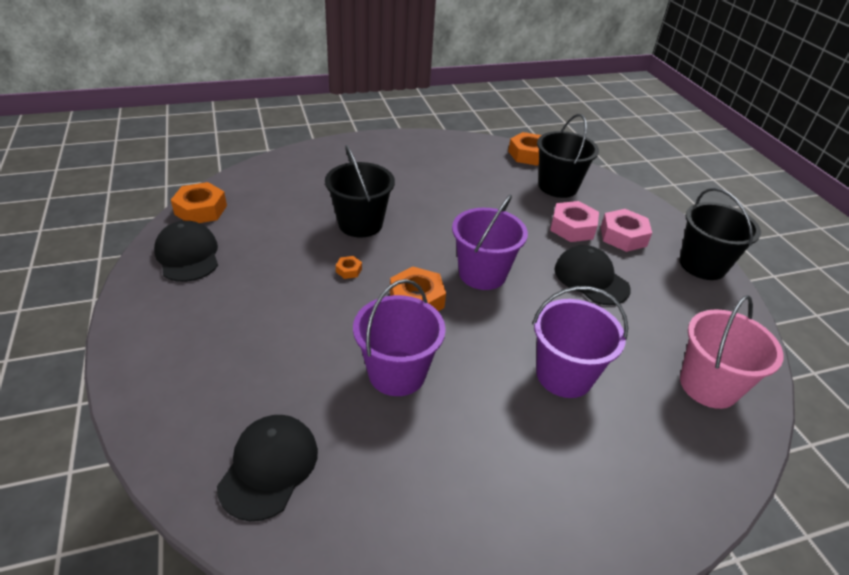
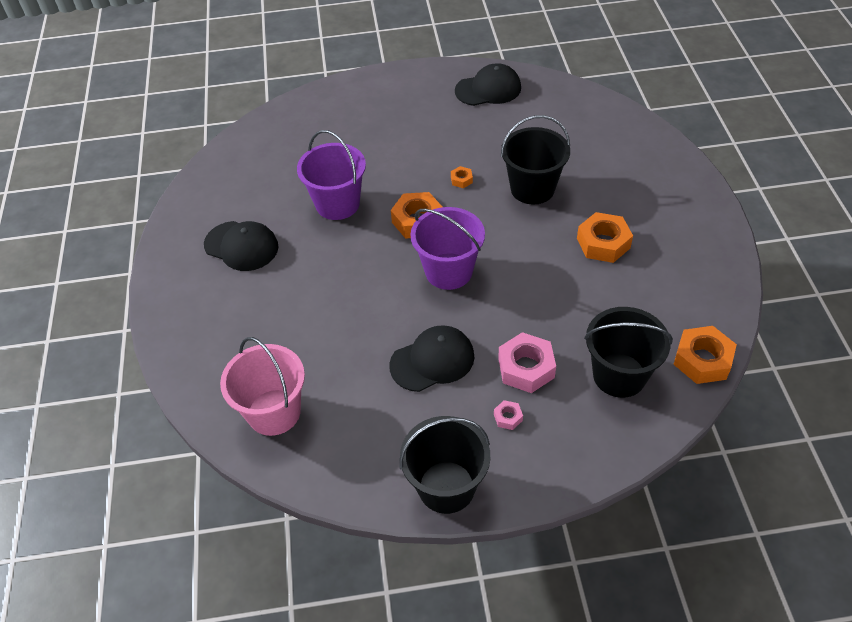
camera: 105 degrees right, 10 degrees up
orange nut [171,182,227,223] -> orange nut moved to [577,212,633,263]
black cap [217,415,318,521] -> black cap moved to [204,221,278,271]
purple bucket [532,286,628,398] -> none
pink nut [601,209,652,252] -> pink nut [494,400,523,430], size x0.47

